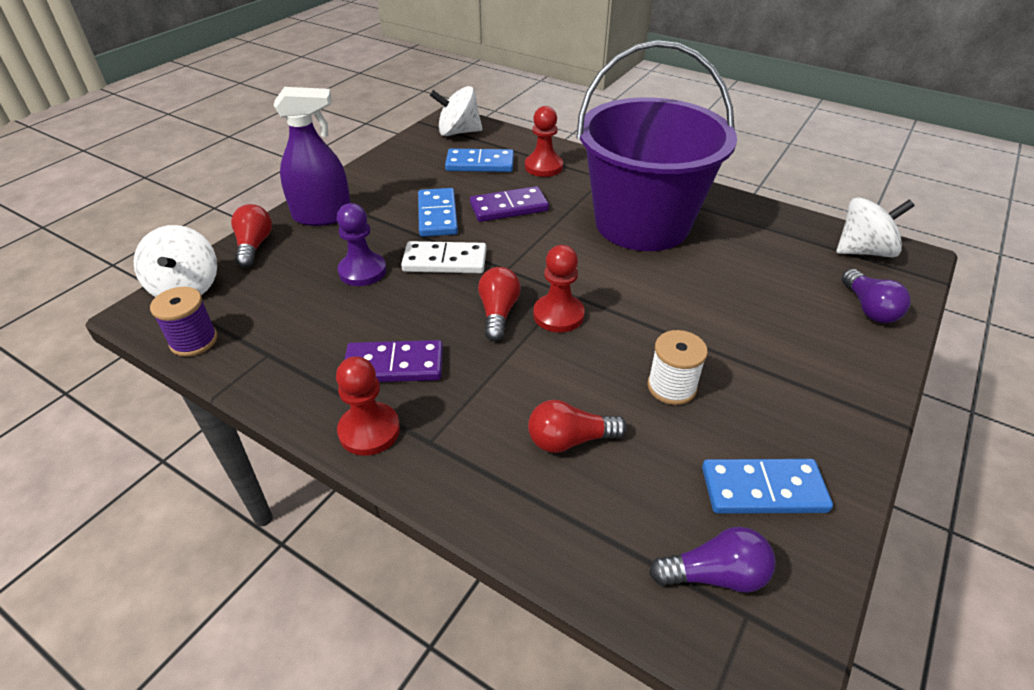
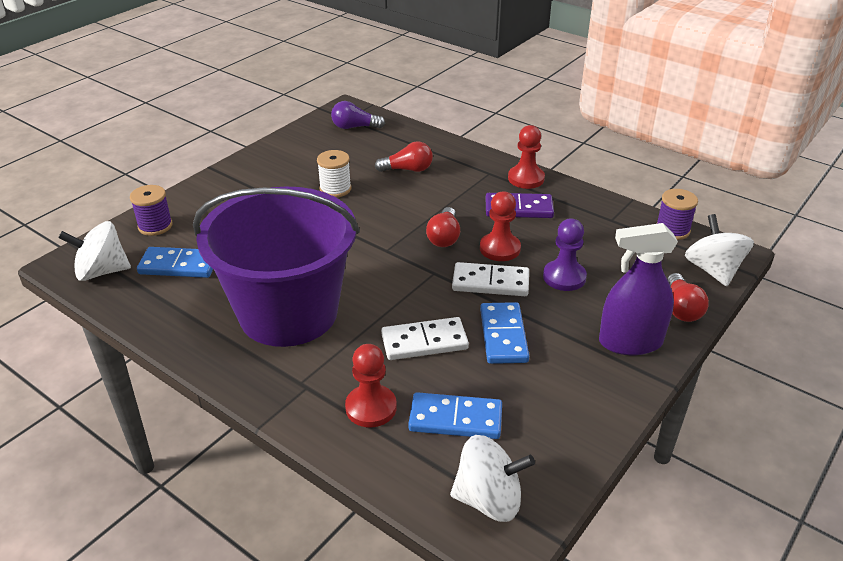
camera: 175 degrees left, 5 degrees down
purple domino [470,186,549,222] -> white domino [381,317,469,360]
red pawn [533,245,585,333] -> red pawn moved to [480,192,521,261]
blue domino [702,459,833,514] -> blue domino moved to [137,247,213,278]
purple light bulb [842,269,911,323] -> purple spool [130,185,173,236]

